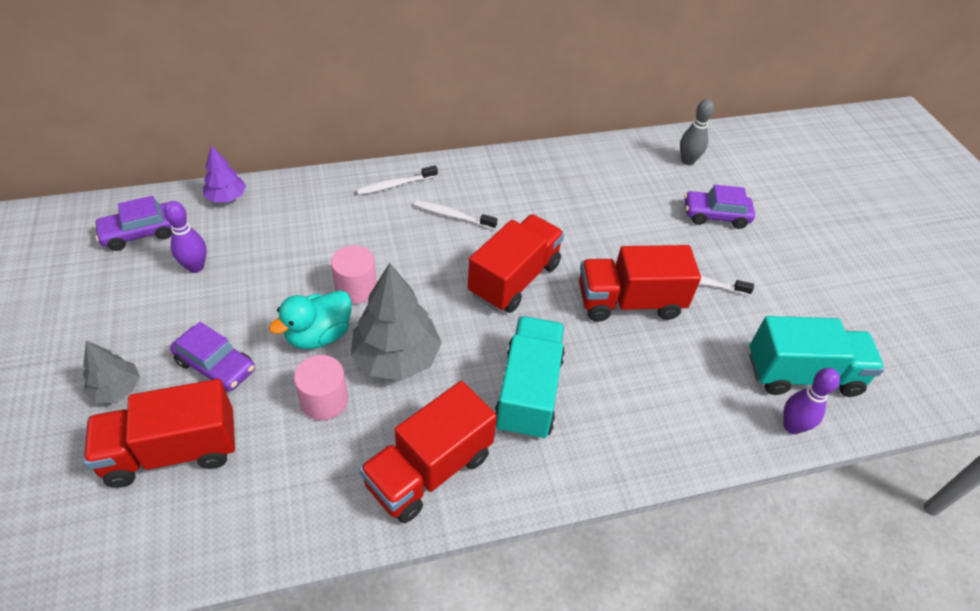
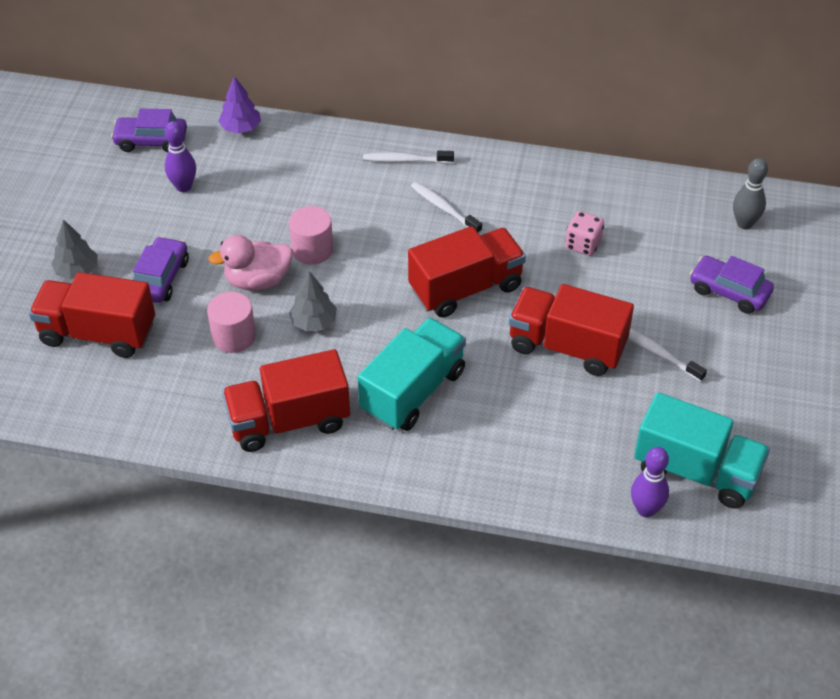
camera: 30 degrees right, 0 degrees up
purple car [170,322,255,391] -> purple car turned 135 degrees counterclockwise [133,236,189,303]
turquoise duck [269,290,351,349] -> pink duck [208,235,293,291]
grey tree [351,263,442,381] -> grey tree [289,271,337,331], size x0.55
none -> pink dice [565,211,604,256]

